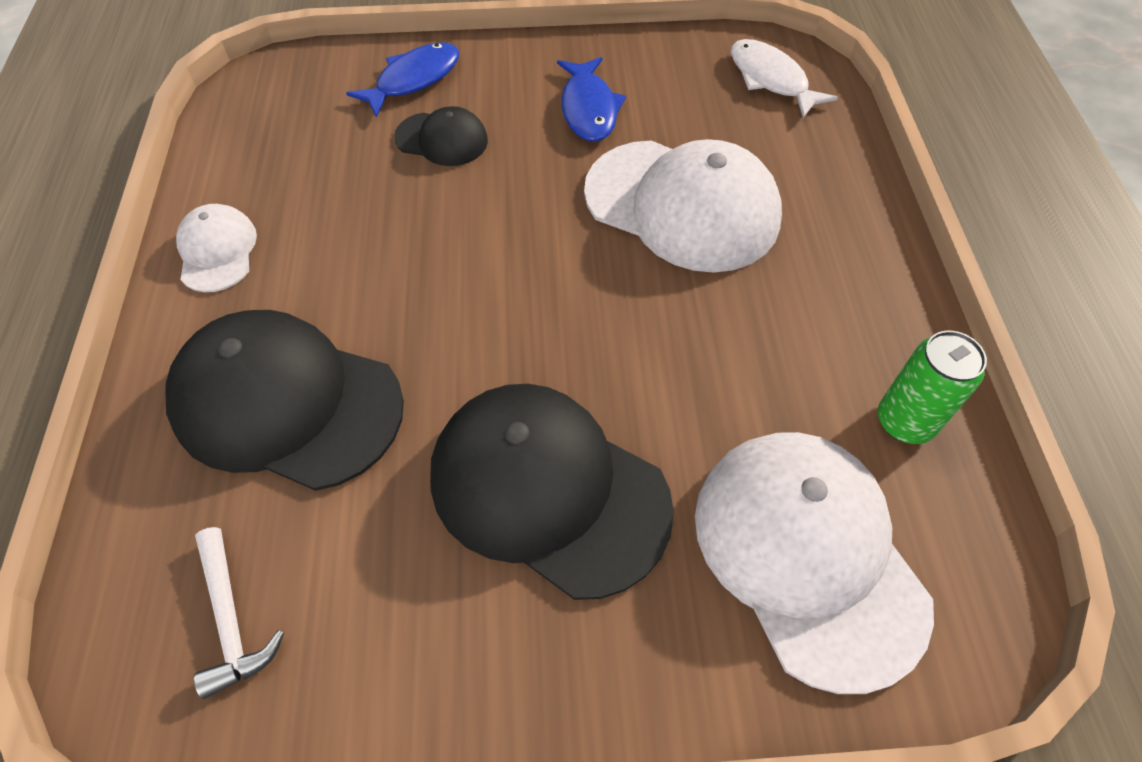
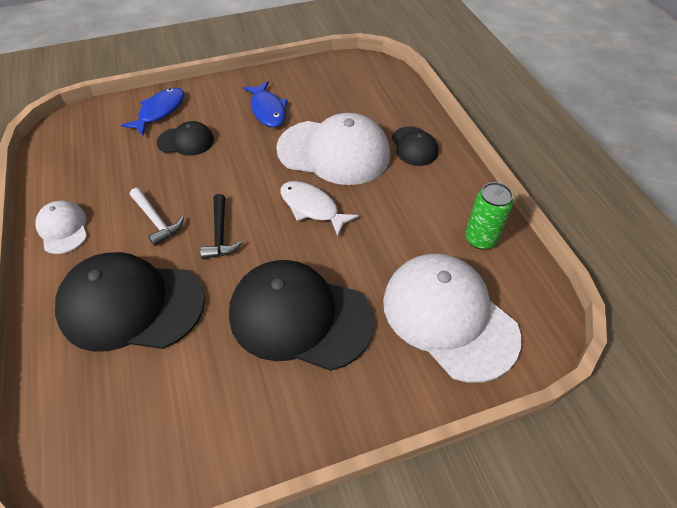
camera: 15 degrees left, 5 degrees down
white hammer [194,527,284,699] -> white hammer moved to [130,188,184,246]
white fish [731,39,838,118] -> white fish moved to [280,181,359,236]
none -> black hammer [200,194,243,259]
none -> black cap [392,126,438,166]

